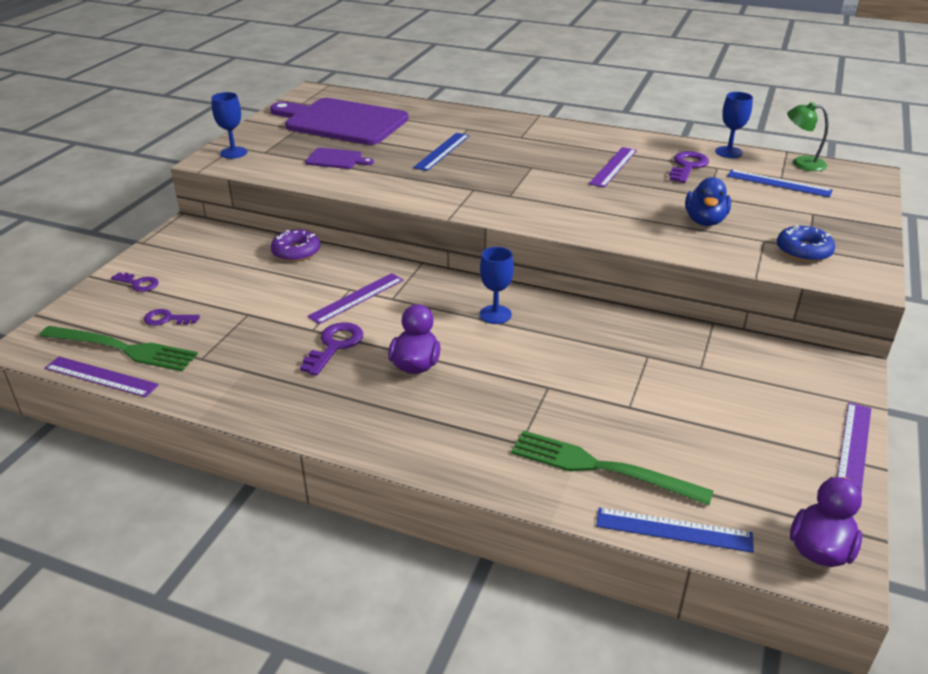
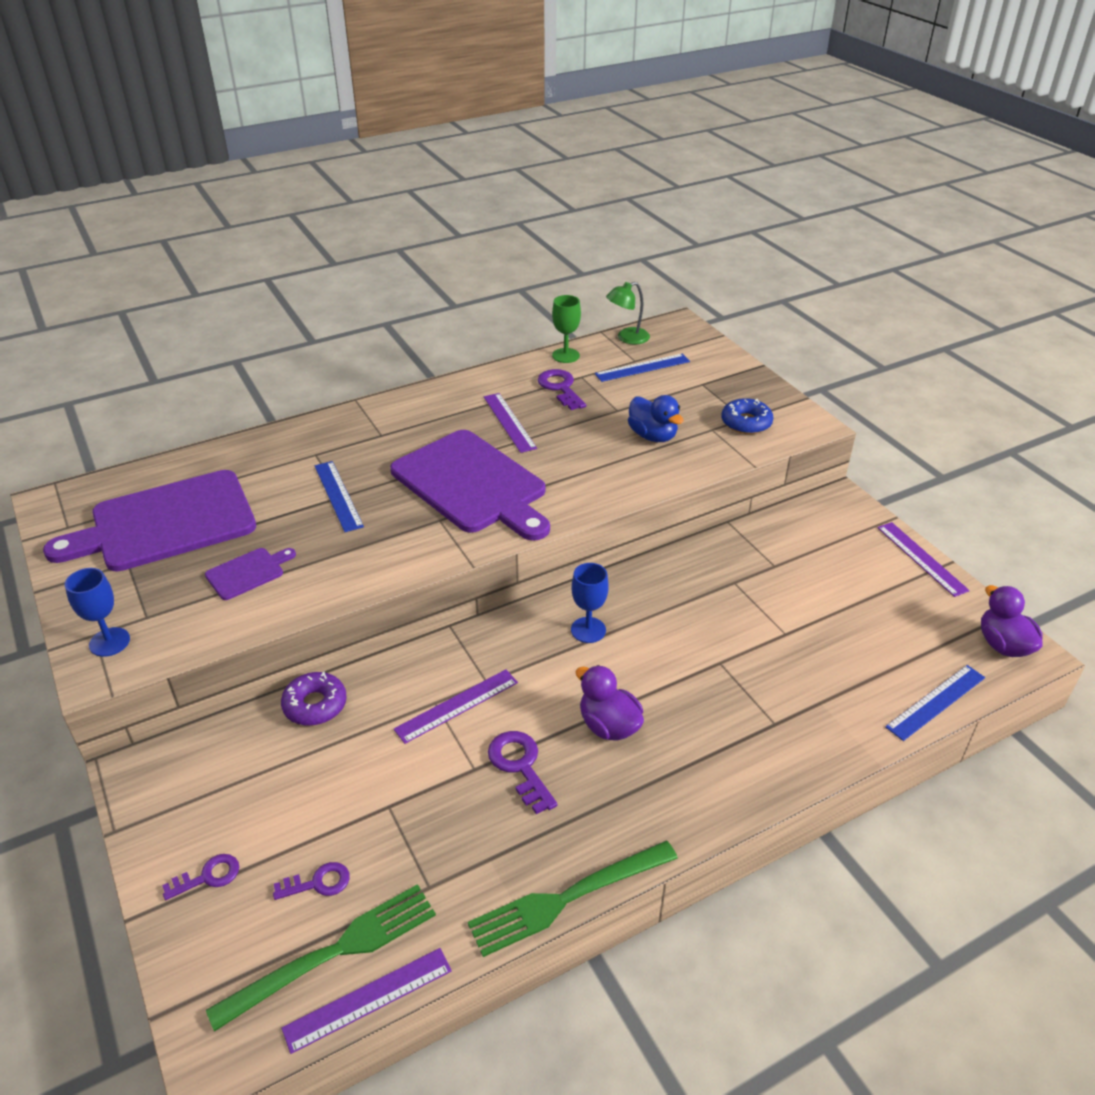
camera: 50 degrees left, 5 degrees up
purple key [144,309,200,326] -> purple key turned 150 degrees counterclockwise [273,862,350,900]
purple ruler [308,273,403,324] -> purple ruler turned 60 degrees clockwise [394,669,518,744]
green fork [511,430,713,505] -> green fork moved to [468,841,678,957]
blue goblet [715,92,753,158] -> green goblet [552,295,581,363]
none -> purple cutting board [390,430,550,541]

